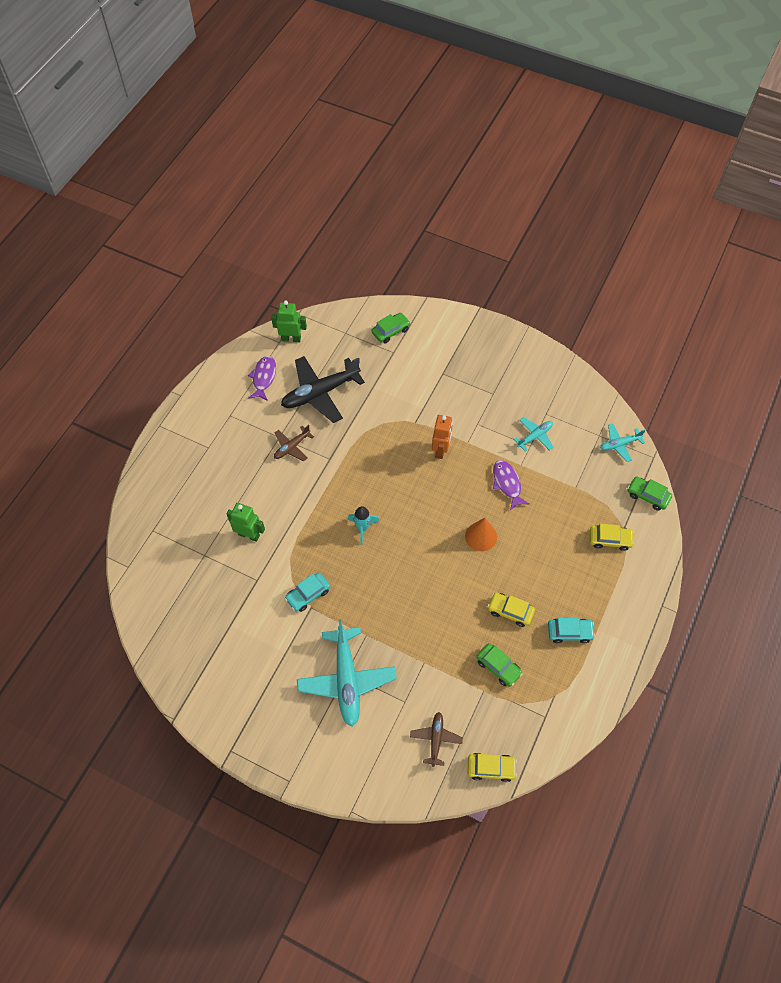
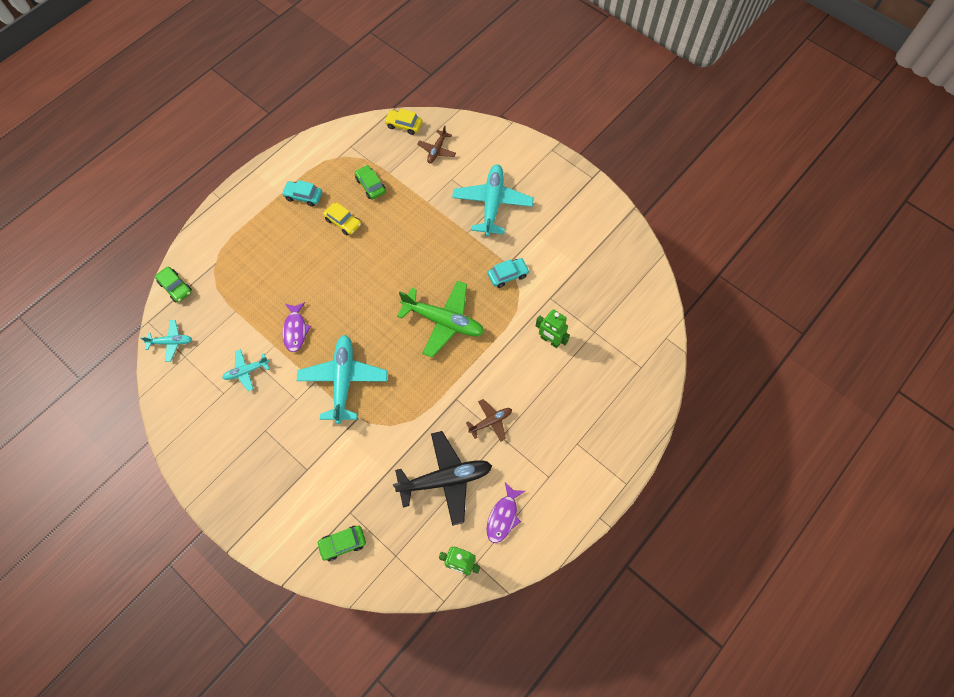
camera: 165 degrees left, 5 degrees up
turquoise rocket [347,506,380,545] -> green plane [397,281,484,358]
orange robot [432,415,453,459] -> turquoise plane [297,335,388,424]
orange cone [465,518,497,551] -> none
yellow car [590,524,634,551] -> none

